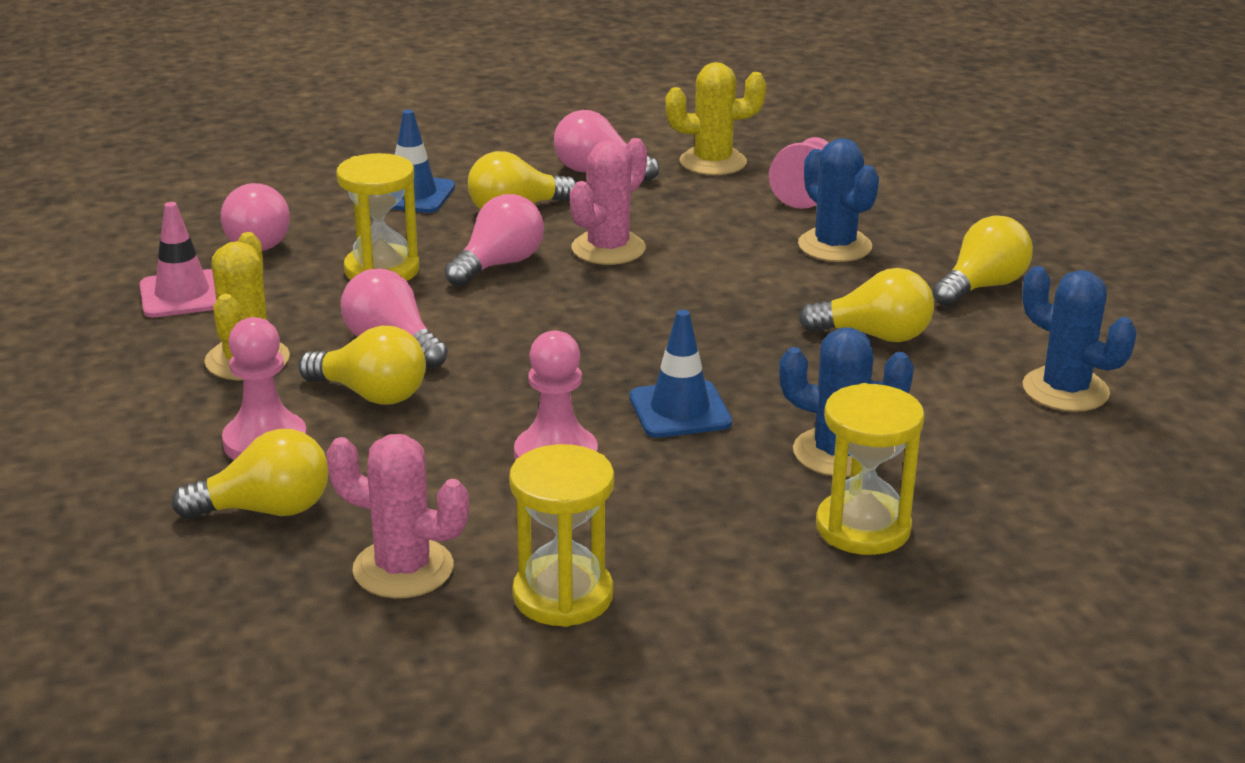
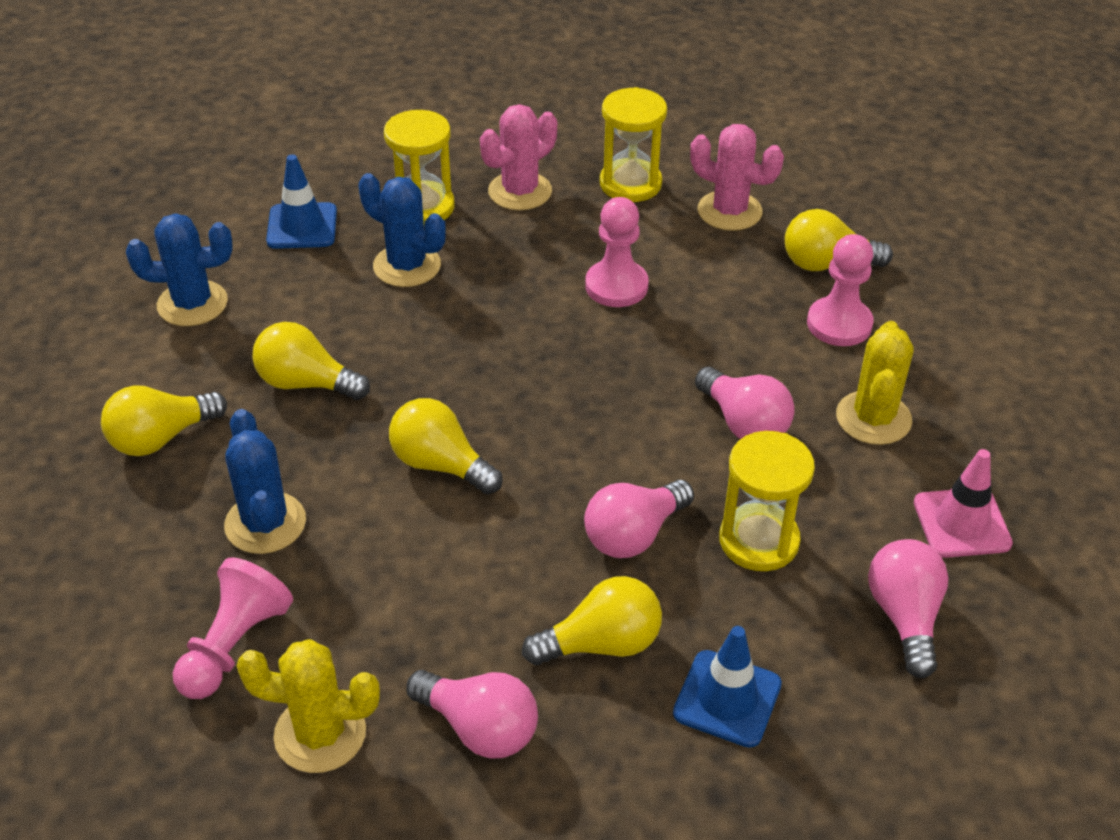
camera: 170 degrees left, 15 degrees up
yellow light bulb [299,326,426,405] -> yellow light bulb moved to [389,398,503,495]
pink cactus [570,138,647,265] -> pink cactus moved to [480,104,557,210]
blue traffic cone [629,310,732,438] -> blue traffic cone moved to [266,154,337,249]
blue cactus [1022,266,1137,412] -> blue cactus turned 60 degrees counterclockwise [126,213,233,326]

